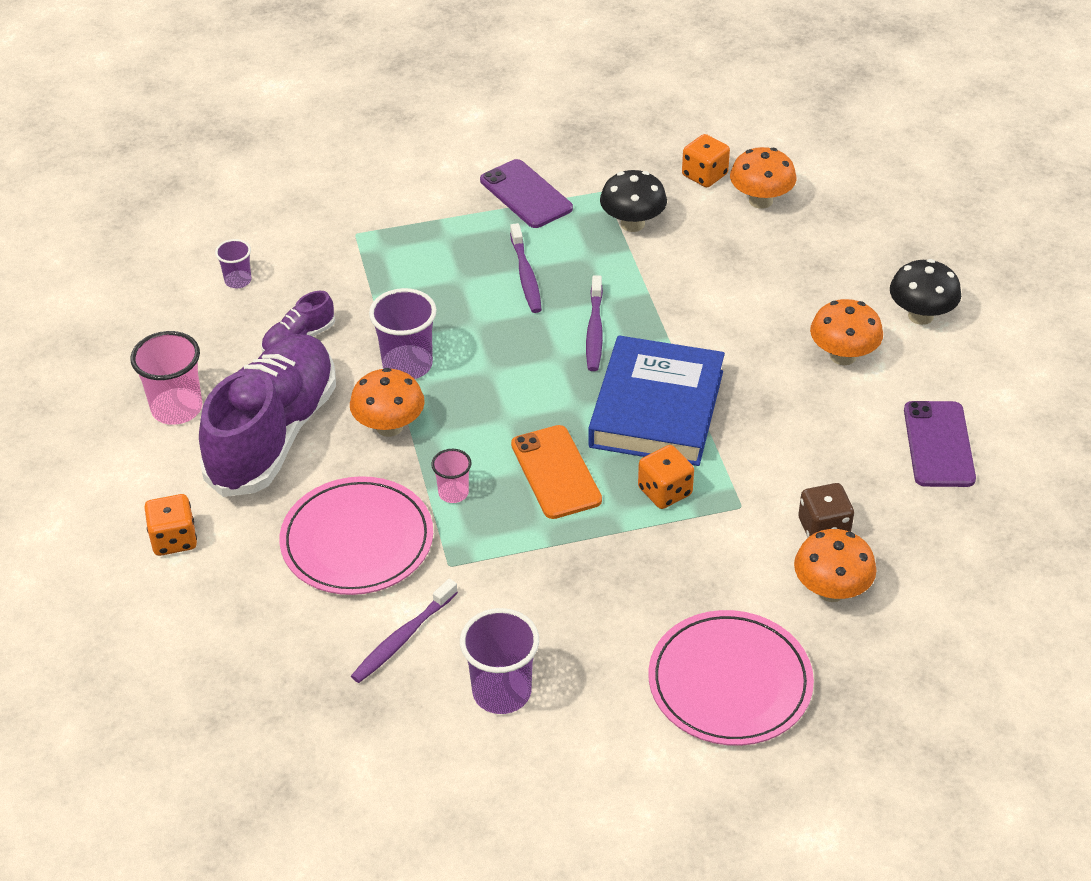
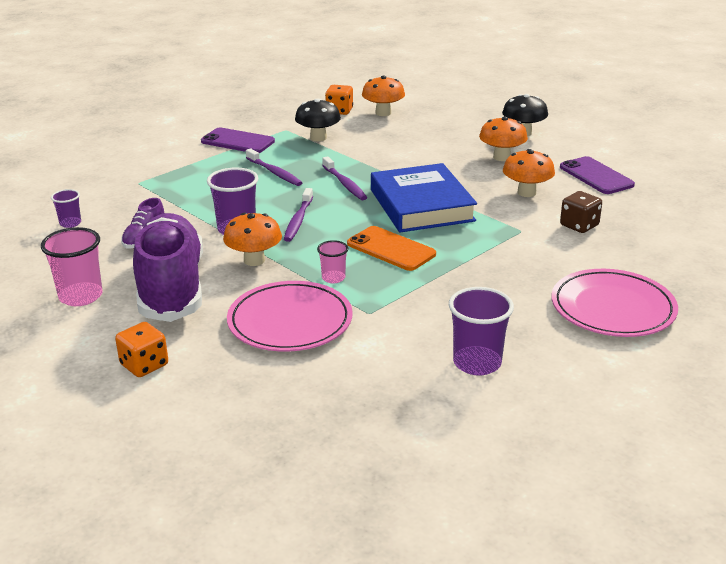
camera: 30 degrees left, 15 degrees down
purple toothbrush [351,579,458,683] -> purple toothbrush moved to [284,188,313,242]
orange dice [638,445,694,509] -> none
orange mushroom [794,529,877,602] -> orange mushroom moved to [503,149,555,197]

